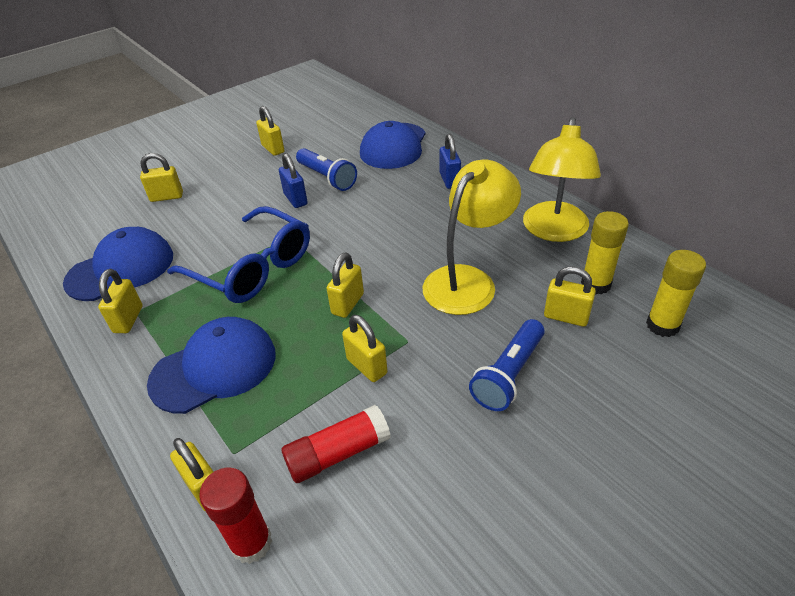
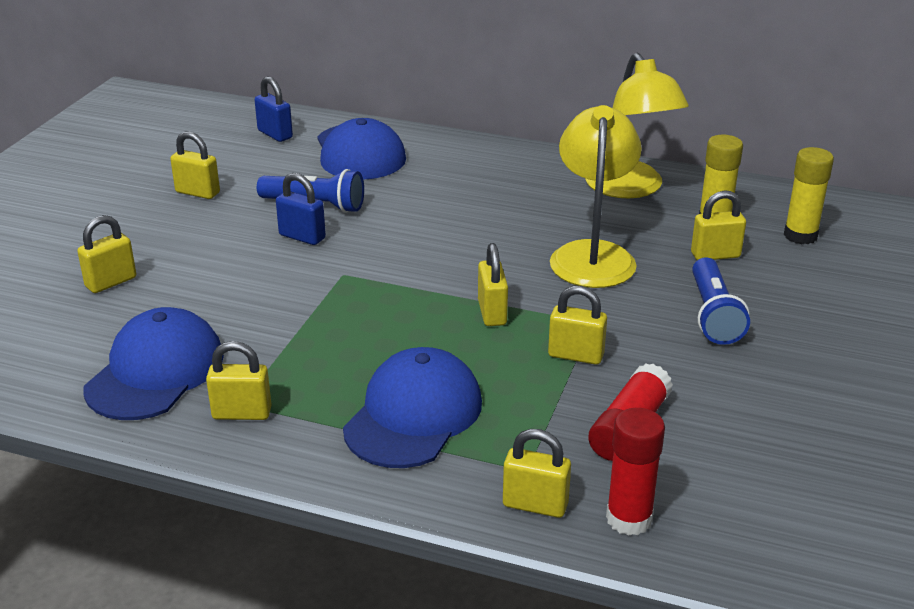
camera: 35 degrees left, 10 degrees down
yellow padlock [98,269,143,333] -> yellow padlock turned 60 degrees counterclockwise [206,341,272,420]
blue glasses [167,206,310,303] -> none
blue padlock [440,134,461,189] -> blue padlock moved to [255,76,293,142]

